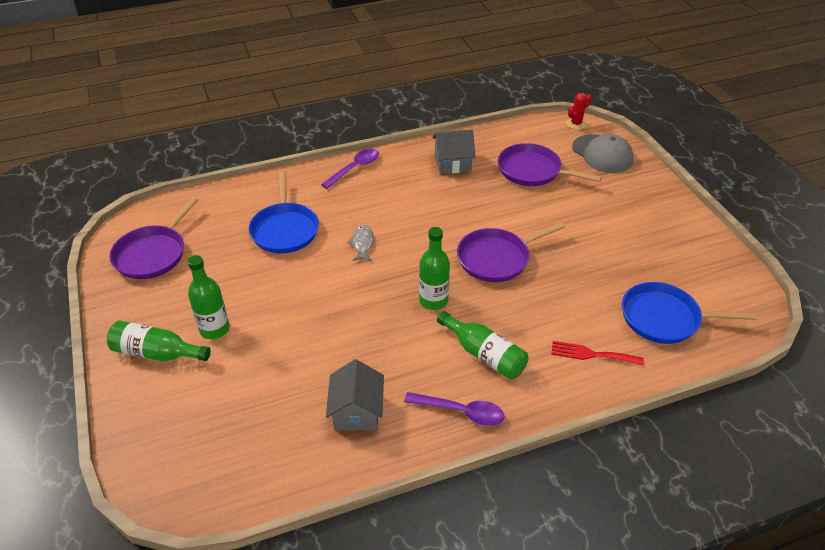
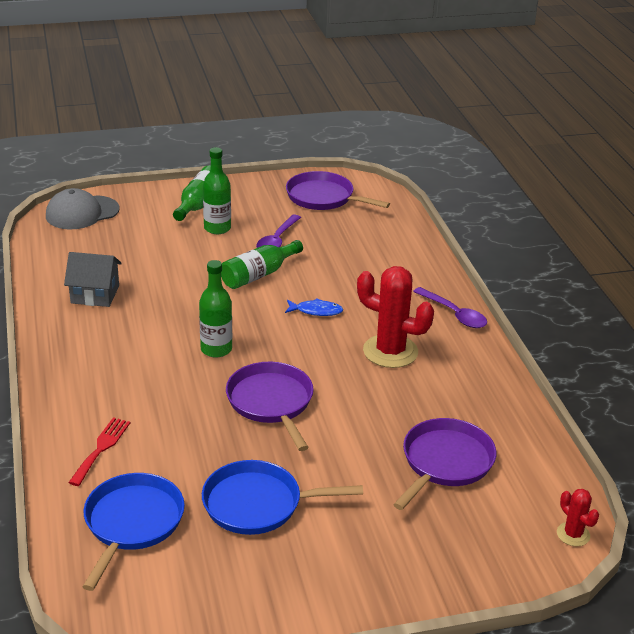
camera: 95 degrees right, 10 degrees down
blue pan [249,172,319,253] -> blue pan moved to [202,460,363,535]
grey fish [347,225,374,261] -> blue fish [285,298,343,316]
purple spoon [404,392,504,426] -> purple spoon moved to [256,215,301,248]
grey house [432,130,476,174] -> none
green bottle [437,311,528,380] -> green bottle moved to [221,240,303,289]
grey cap [572,134,634,173] -> grey cap moved to [46,188,119,229]
none -> red cactus [357,266,434,368]

